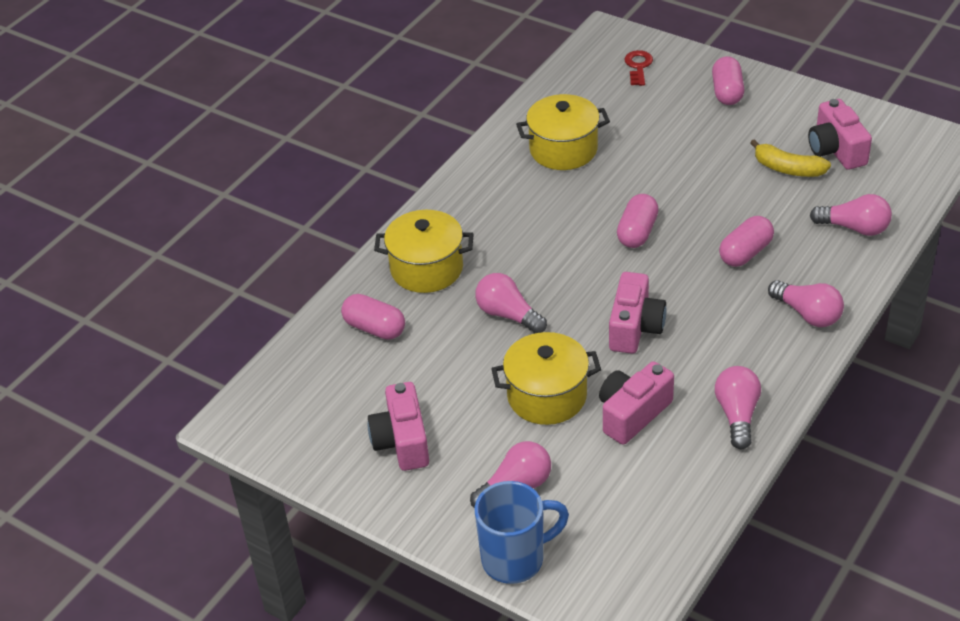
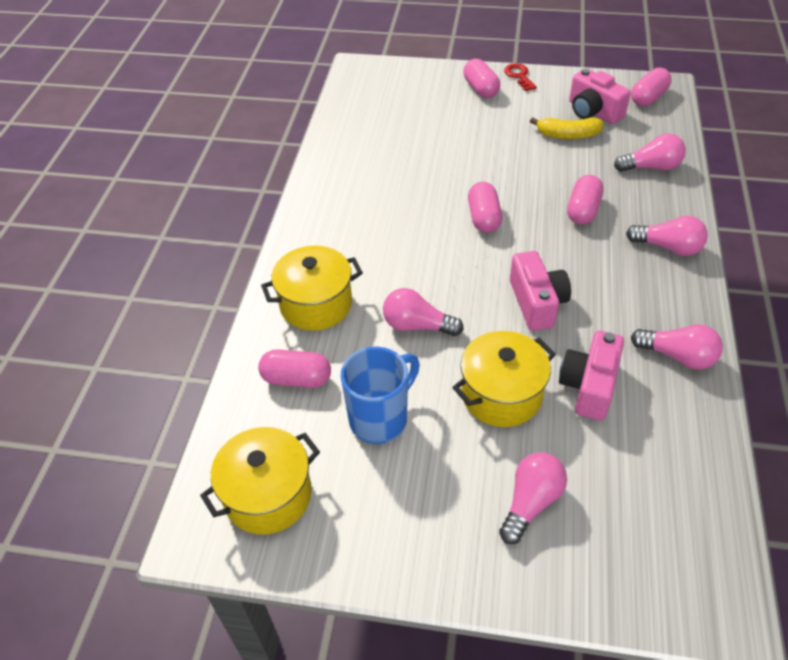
camera: 25 degrees left, 5 degrees up
pink camera [368,382,429,471] -> none
blue mug [475,481,569,584] -> blue mug moved to [341,347,420,444]
yellow pot [516,94,610,170] -> yellow pot moved to [200,427,320,535]
red key [625,50,653,86] -> red key moved to [504,63,537,91]
pink light bulb [715,366,761,449] -> pink light bulb turned 135 degrees clockwise [631,324,723,370]
none -> pink capsule [631,68,671,106]

